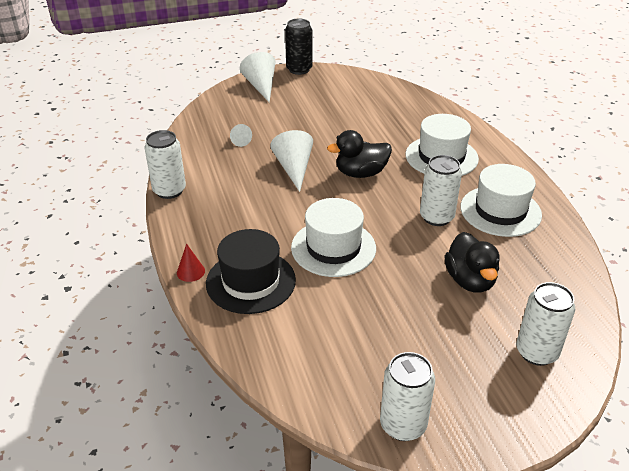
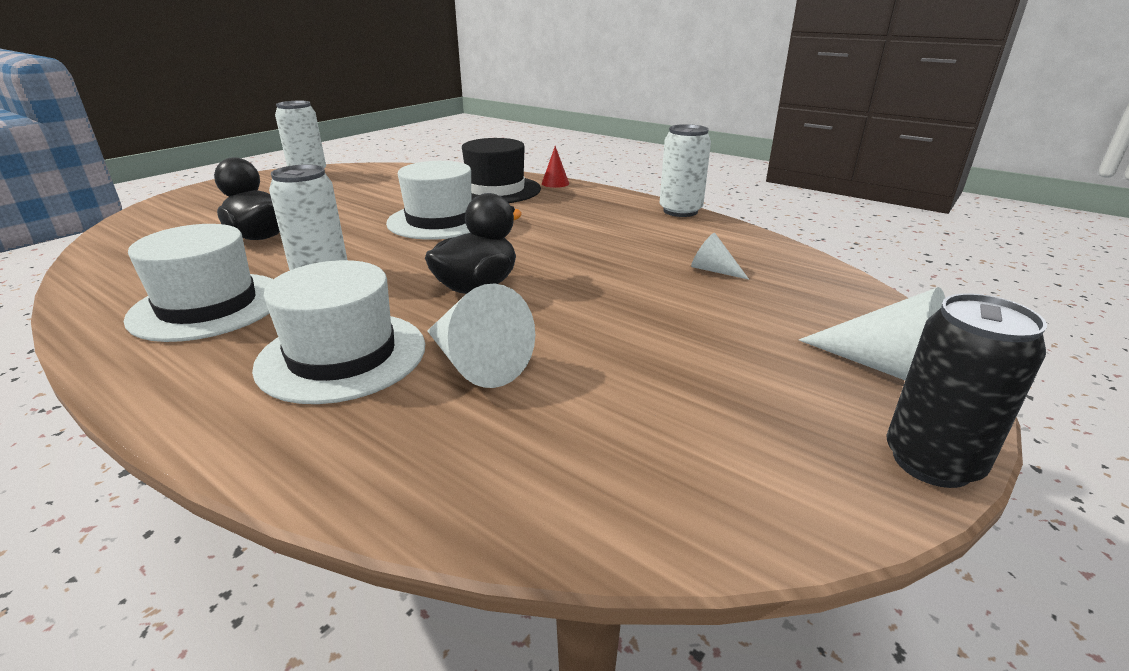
camera: 145 degrees right, 10 degrees down
white cone [270,130,313,192] -> white cone moved to [427,283,535,388]
white can [516,282,575,366] -> none

